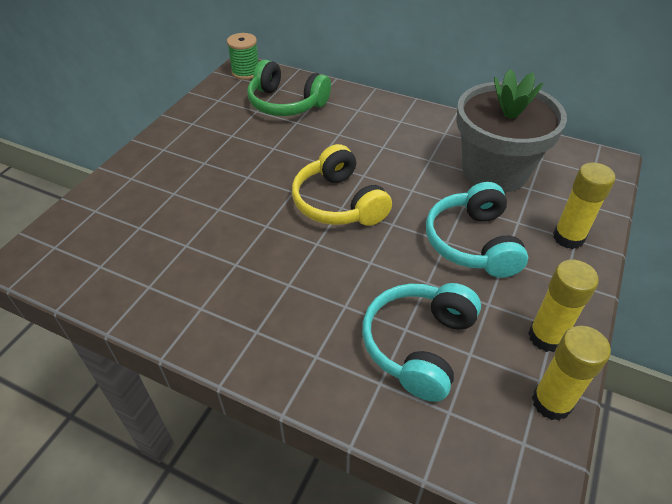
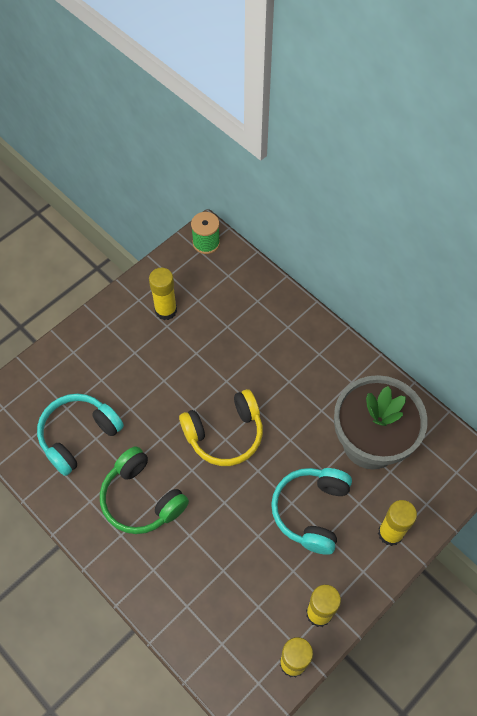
camera: 20 degrees right, 15 degrees up
green headphones [247,60,331,116] -> green headphones moved to [100,446,189,534]
yellow headphones [292,144,392,226] -> yellow headphones turned 105 degrees counterclockwise [179,389,263,466]
turquoise headphones [362,283,481,402] -> turquoise headphones moved to [37,393,124,476]
none -> yellow glue stick [149,268,177,320]

